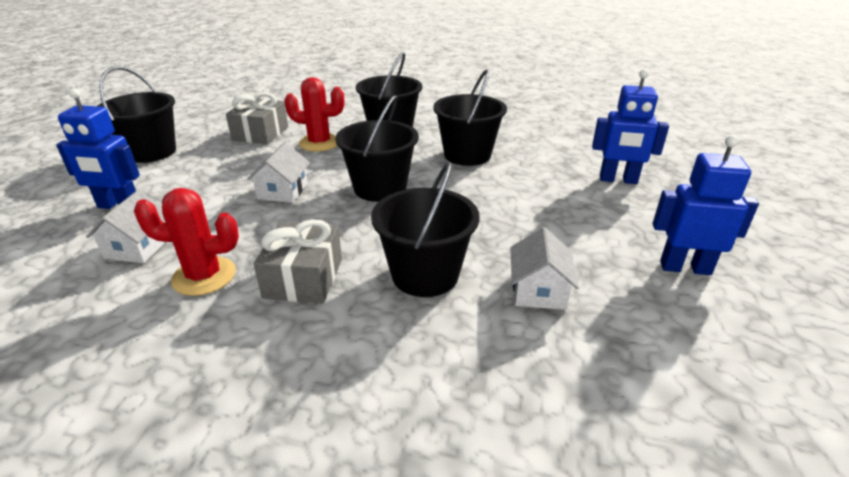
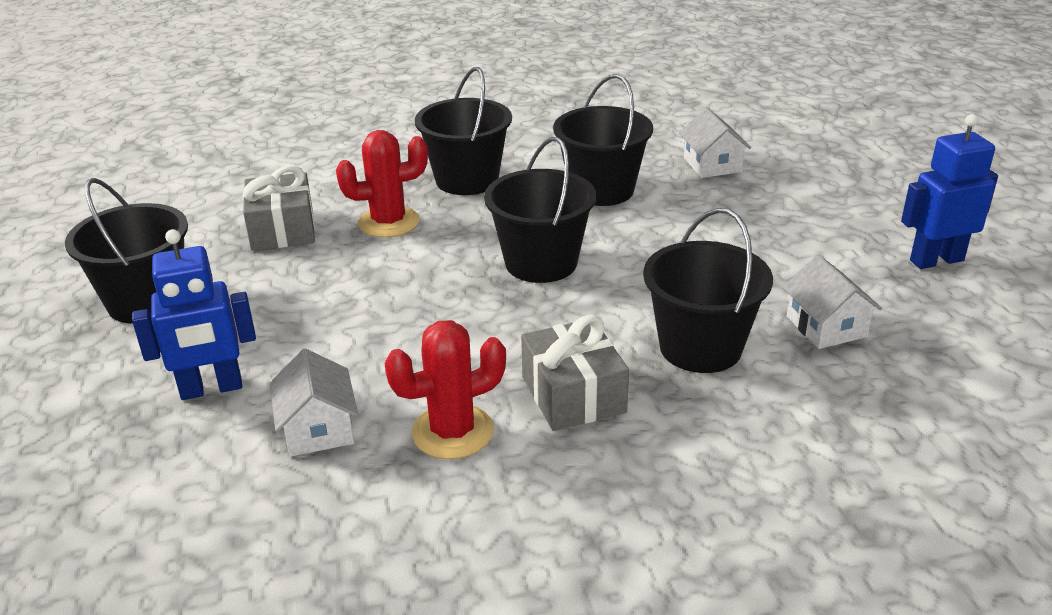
camera: 25 degrees left, 0 degrees up
white house [247,142,310,203] -> white house moved to [679,107,751,178]
blue robot [592,69,669,184] -> none

